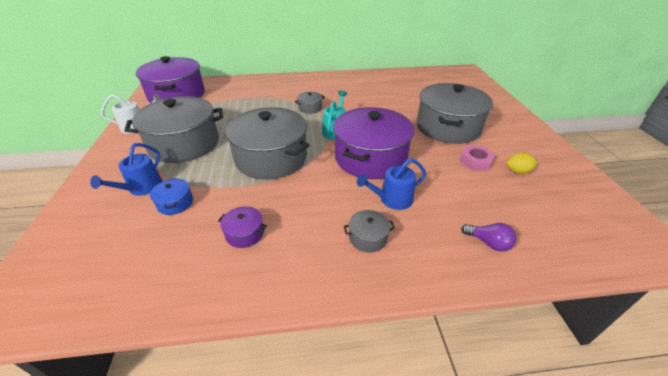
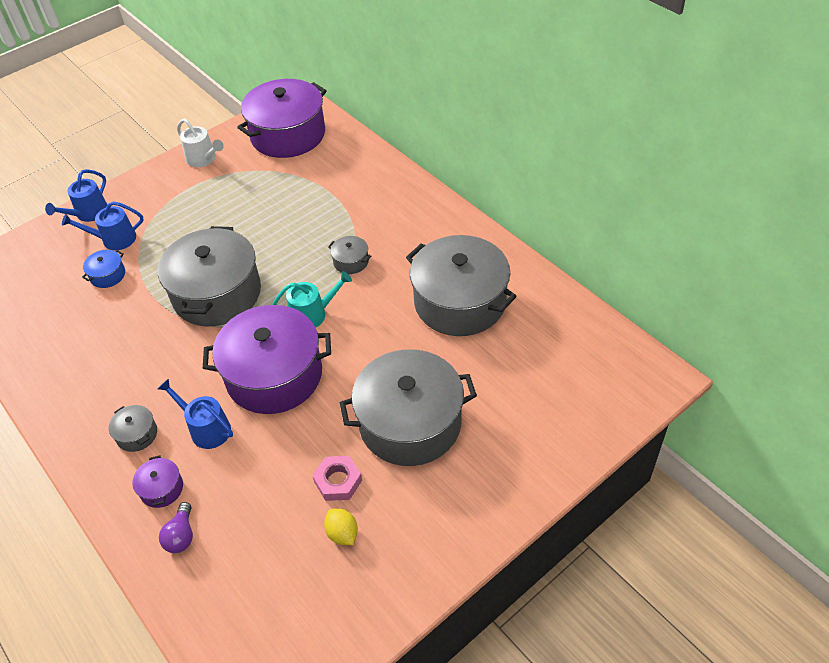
camera: 60 degrees right, 10 degrees up
grey pot [124,96,223,163] -> grey pot moved to [406,235,517,336]
purple pot [218,206,267,248] -> purple pot moved to [132,455,183,508]
none -> blue watering can [45,169,108,222]

